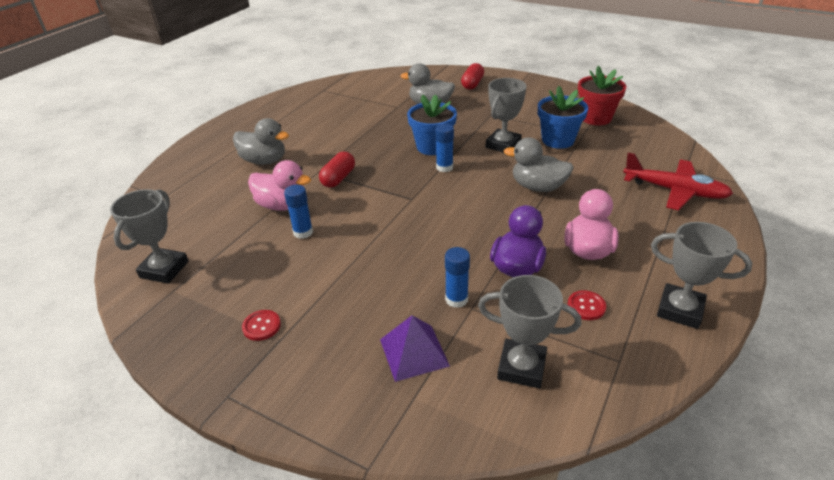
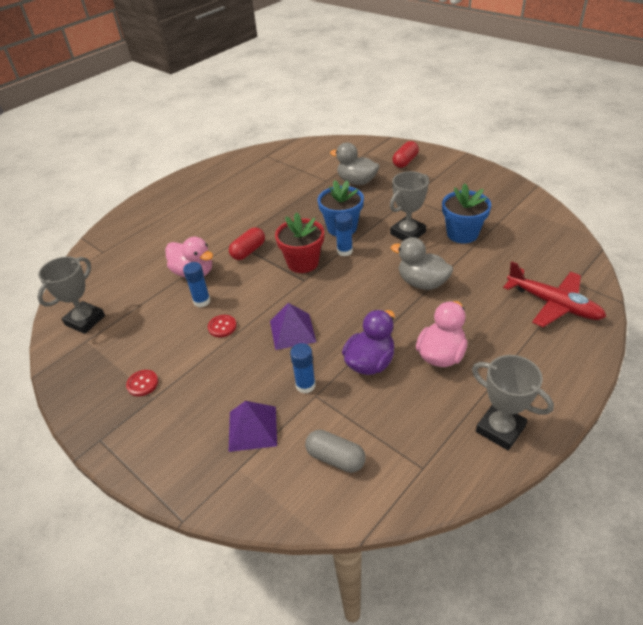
camera: 15 degrees right, 5 degrees up
grey duck [233,118,289,165] -> none
grey trophy [478,275,581,388] -> grey capsule [305,430,366,473]
red button [568,291,606,320] -> red button moved to [208,315,237,337]
red flower pot [578,66,626,125] -> red flower pot moved to [275,212,324,273]
none -> purple pyramid [270,303,316,350]

